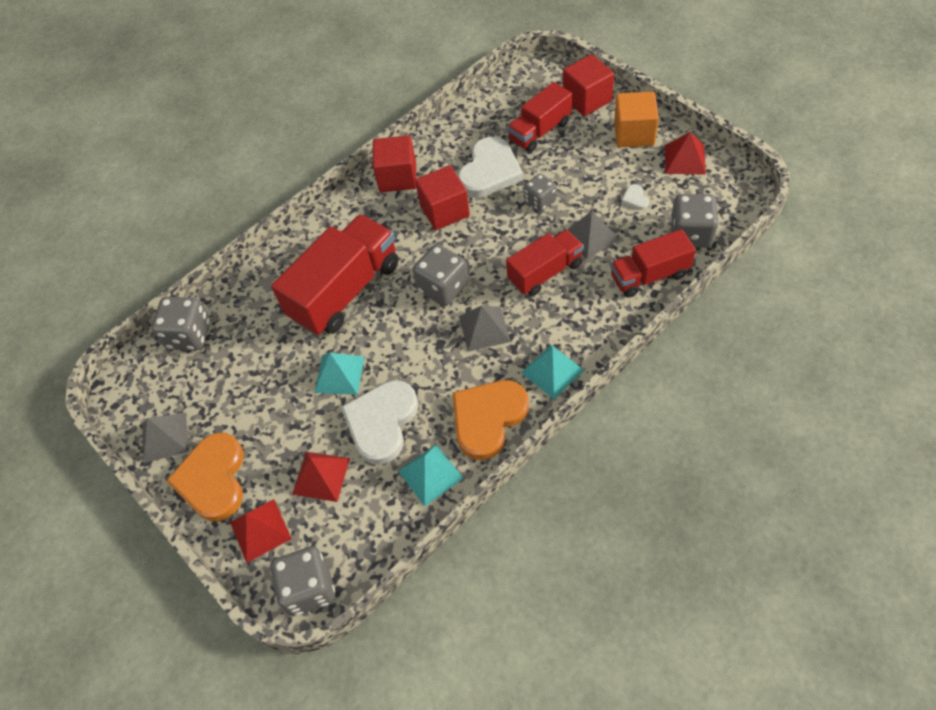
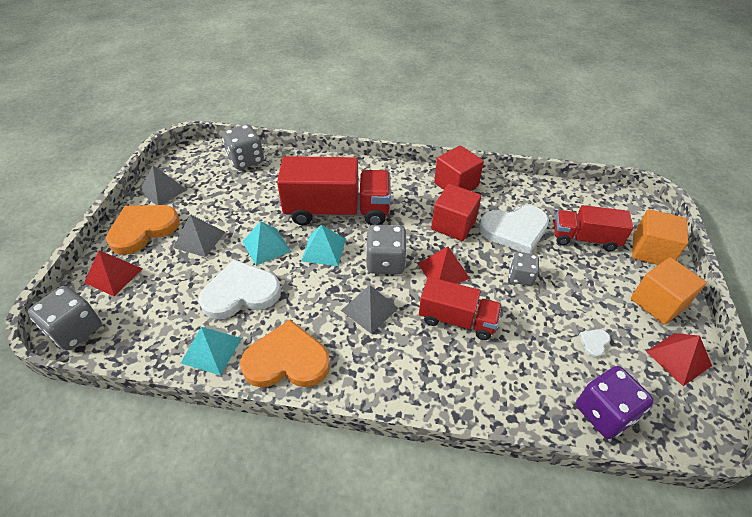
camera: 45 degrees right, 10 degrees down
red pyramid [292,452,350,502] -> red pyramid moved to [418,246,470,284]
turquoise pyramid [521,345,584,399] -> turquoise pyramid moved to [301,225,346,266]
red cube [563,54,614,116] -> orange cube [632,209,688,265]
grey pyramid [567,211,619,259] -> grey pyramid moved to [174,214,225,257]
red truck [610,229,696,297] -> none
grey dice [670,194,719,248] -> purple dice [576,366,654,439]

